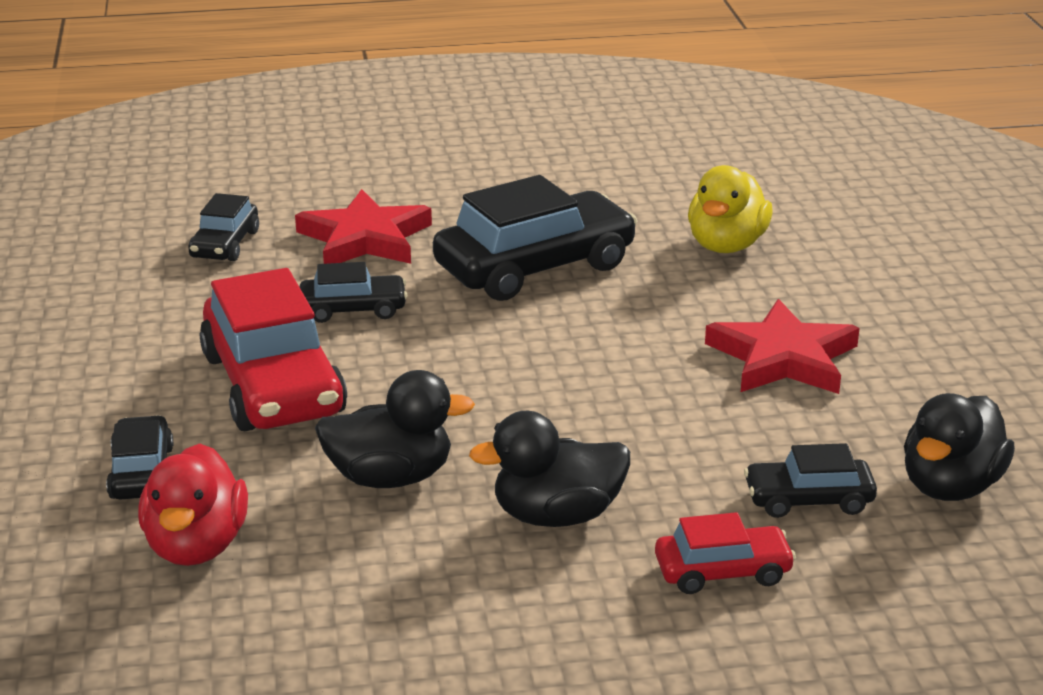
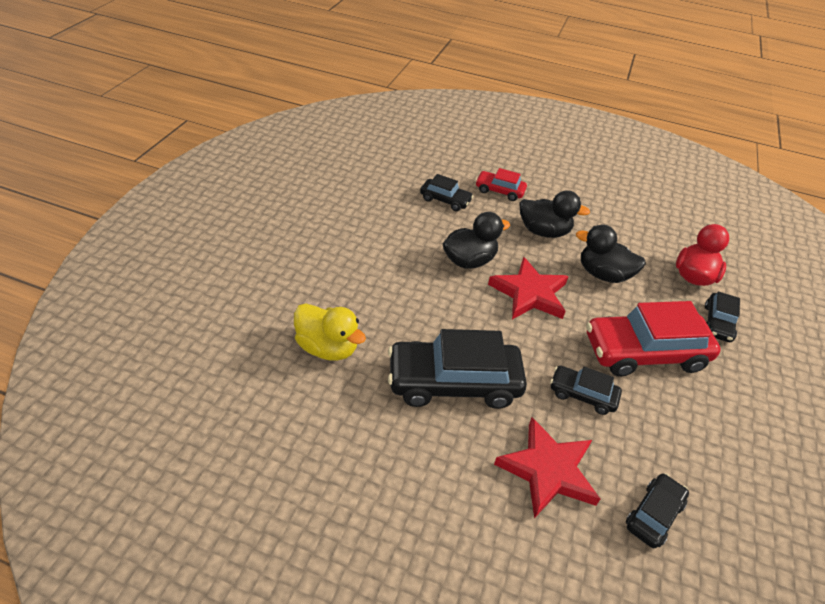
camera: 155 degrees left, 15 degrees up
red car [200,268,347,431] -> red car turned 105 degrees counterclockwise [586,301,721,377]
yellow duck [688,165,772,253] -> yellow duck turned 75 degrees clockwise [294,303,366,361]
red star [705,299,860,394] -> red star moved to [488,257,569,319]
black duck [904,393,1015,501] -> black duck moved to [443,212,510,269]

